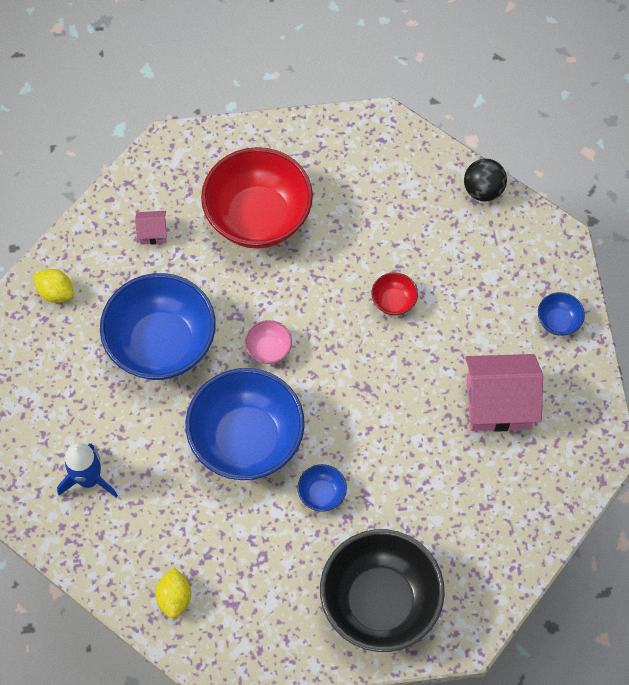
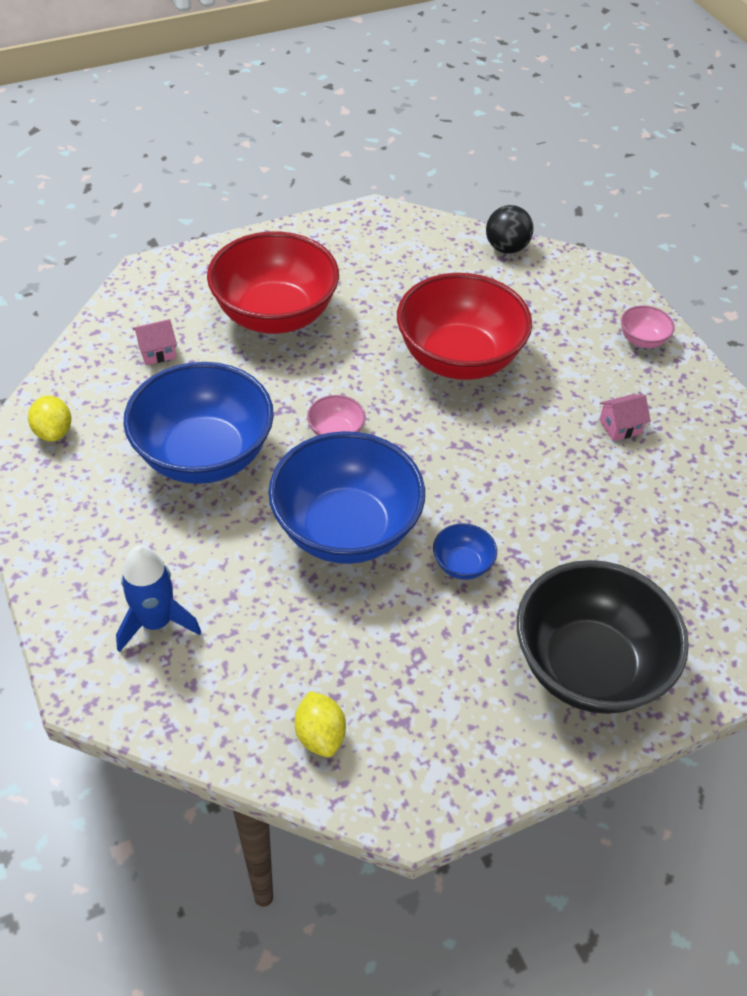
camera: 20 degrees left, 15 degrees down
yellow lemon [34,269,73,303] -> yellow lemon turned 60 degrees clockwise [28,395,72,442]
red bowl [371,272,418,316] -> red bowl [397,273,532,380], size x2.41
pink house [465,354,543,432] -> pink house [599,394,651,441], size x0.45
blue bowl [538,292,585,336] -> pink bowl [621,305,675,348]

